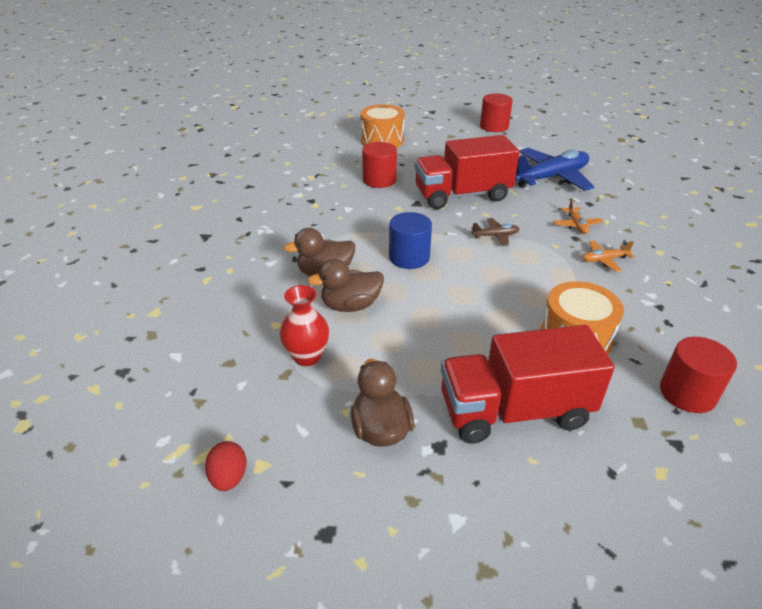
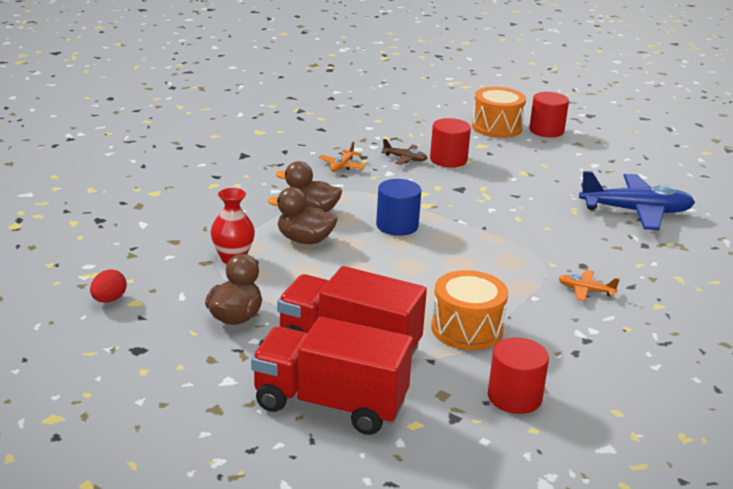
camera: 30 degrees right, 10 degrees down
red truck [414,135,520,209] -> red truck moved to [251,317,413,435]
brown plane [471,218,519,246] -> brown plane moved to [381,139,427,165]
red cylinder [480,93,513,132] -> red cylinder moved to [529,92,569,137]
orange plane [553,198,603,234] -> orange plane moved to [319,142,366,172]

